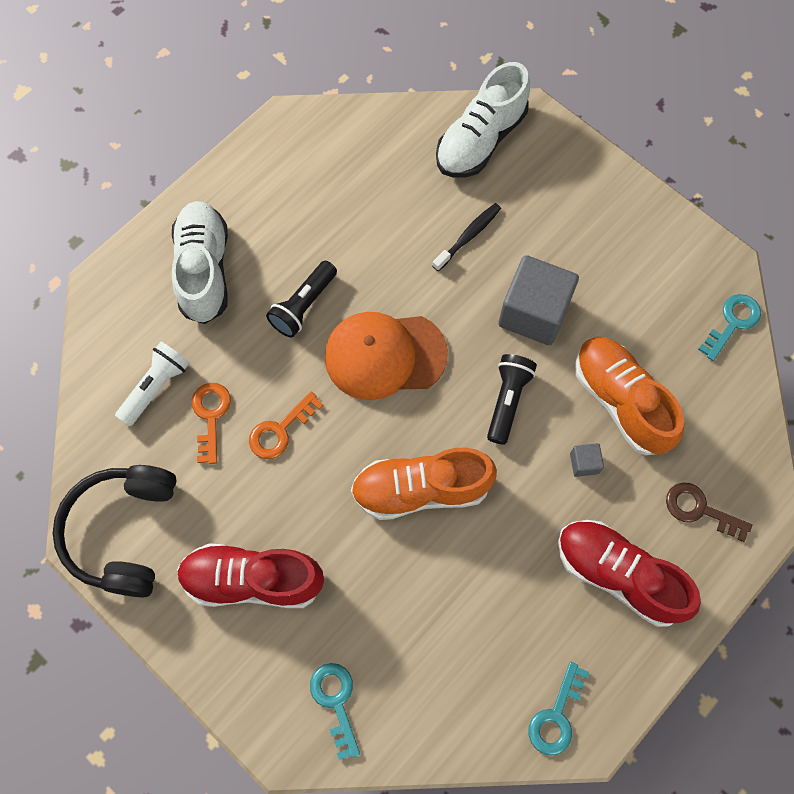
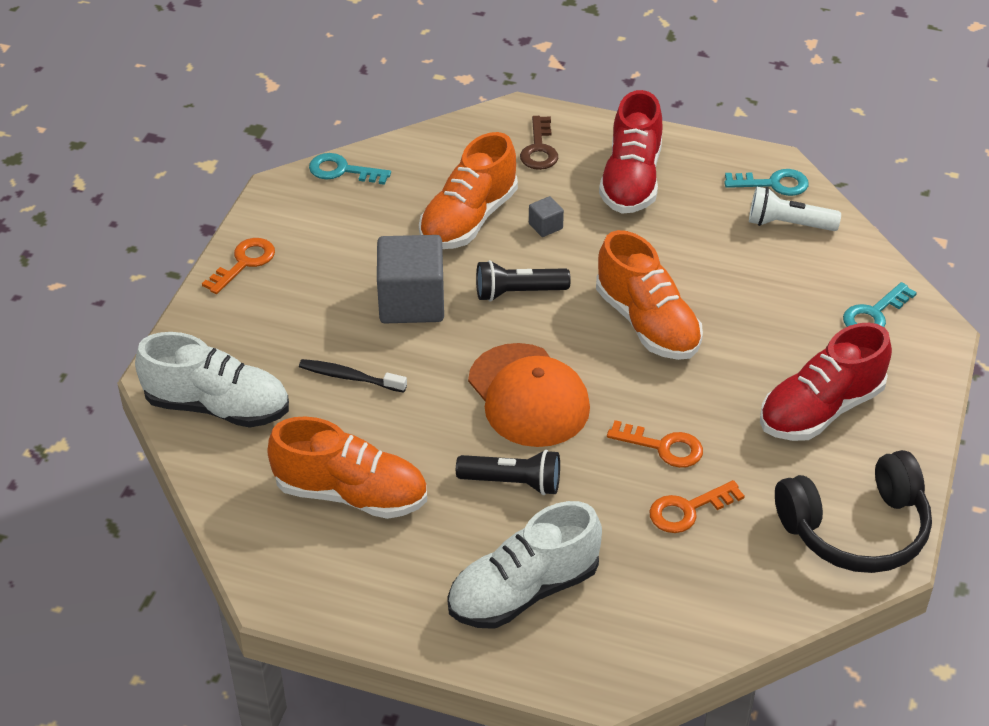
camera: 115 degrees left, 25 degrees down
white flashlight [115,342,190,426] -> white flashlight moved to [749,187,841,231]
red shoe [177,543,324,608] -> red shoe turned 75 degrees clockwise [760,323,892,441]
none -> orange key [202,238,275,294]
none -> orange shoe [267,416,427,519]

